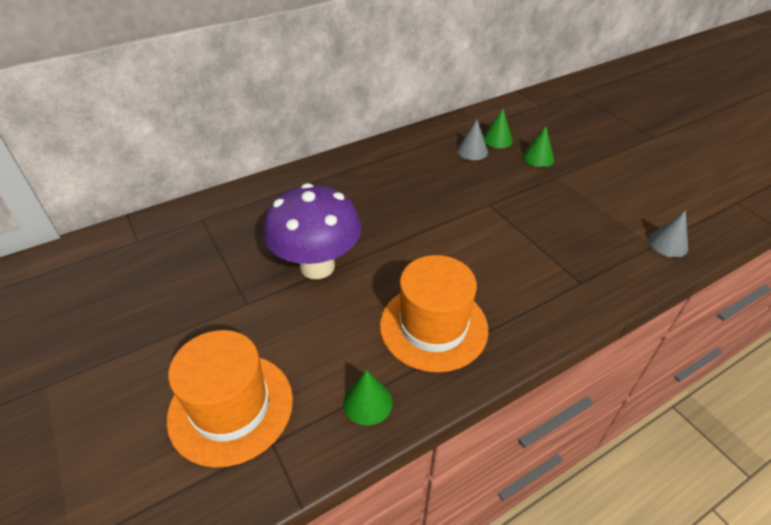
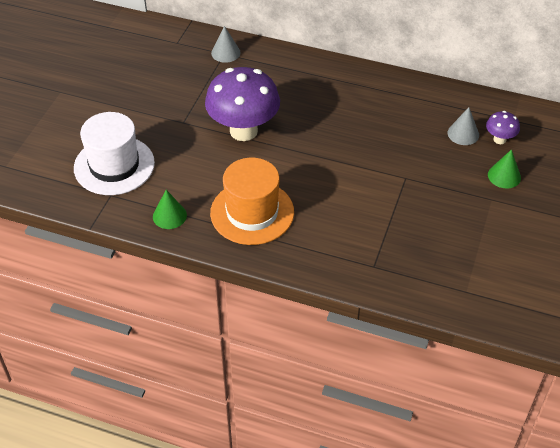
camera: 50 degrees right, 5 degrees up
orange hat [167,330,293,467] -> white hat [74,112,155,195]
green cone [483,109,513,148] -> purple mushroom [486,111,520,144]
grey cone [648,210,688,258] -> grey cone moved to [211,26,241,63]

